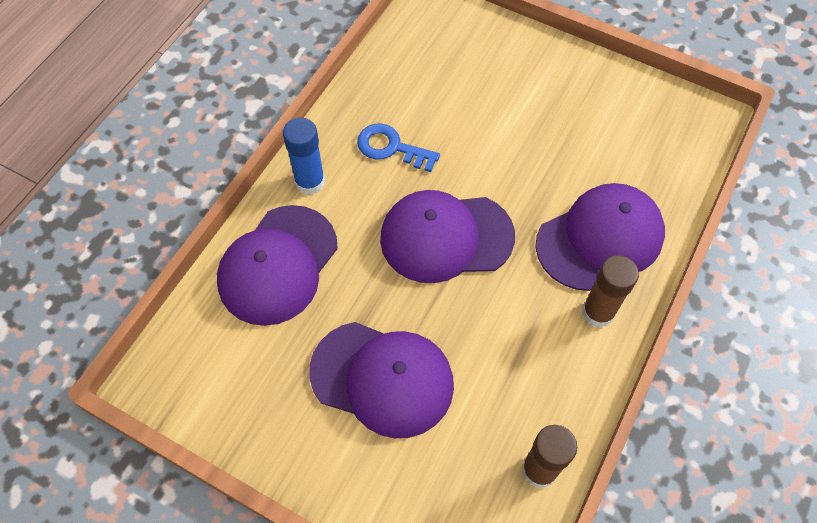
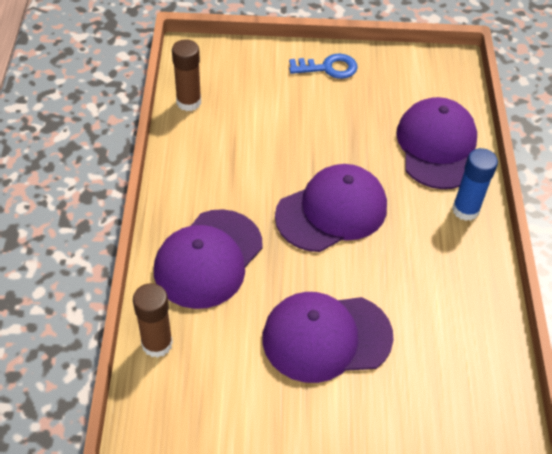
camera: 150 degrees right, 10 degrees down
purple cap [309,322,454,438] -> purple cap moved to [262,292,394,383]
blue key [357,124,440,172] -> blue key moved to [289,53,358,79]
brown glue stick [582,255,639,328] -> brown glue stick moved to [133,283,173,358]

